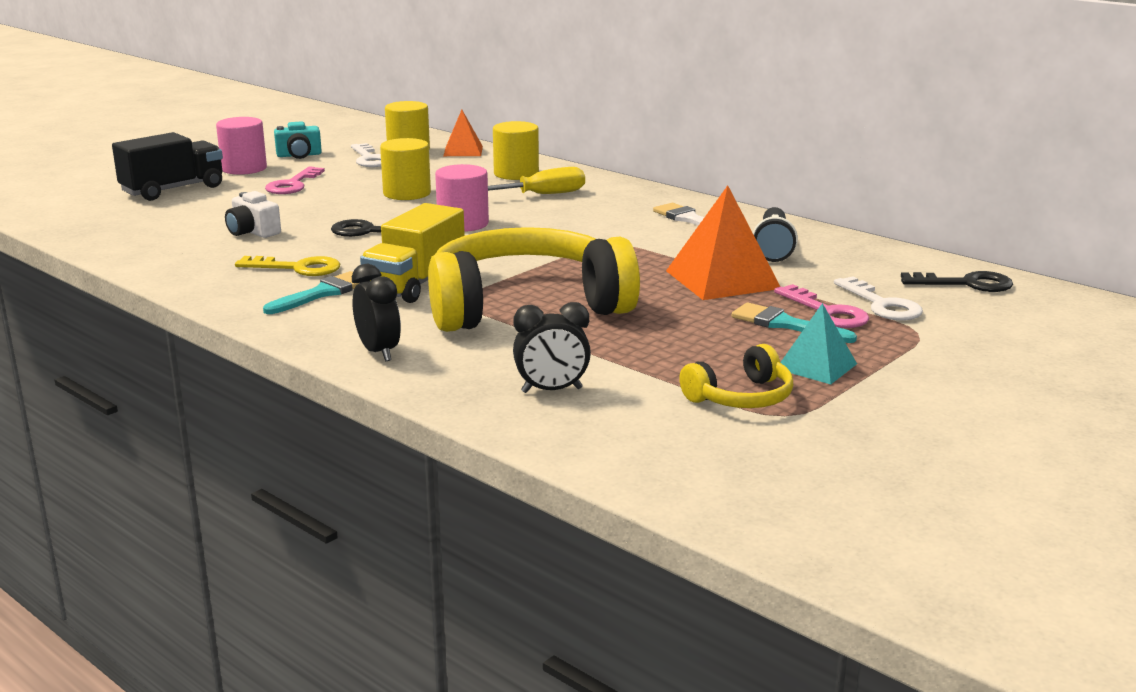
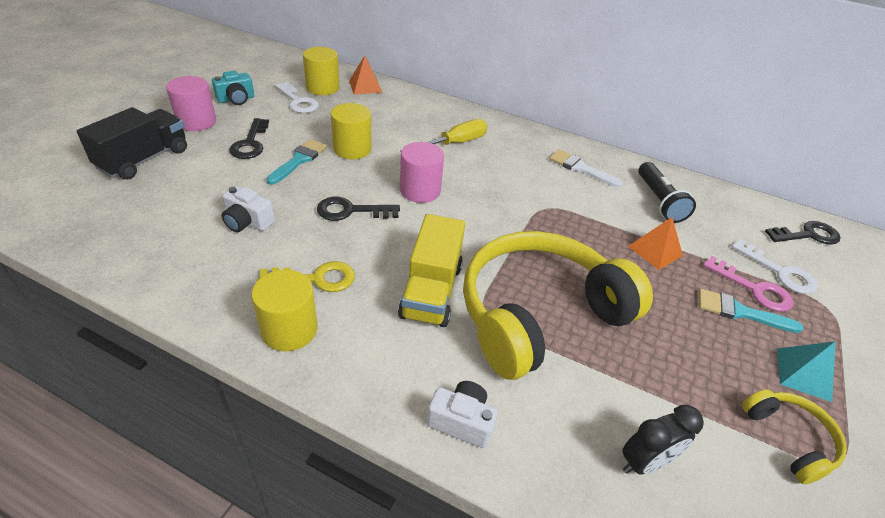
camera: 20 degrees left, 20 degrees up
turquoise brush [263,271,359,314] -> turquoise brush moved to [266,139,327,185]
pink key [265,167,325,194] -> black key [229,118,269,159]
black clock [352,264,401,361] -> white camera [427,381,498,448]
yellow cylinder [493,121,539,180] -> yellow cylinder moved to [251,270,318,351]
orange pyramid [666,185,780,300] -> orange pyramid [628,217,683,270], size x0.59
yellow headphones [679,344,793,408] -> yellow headphones turned 60 degrees counterclockwise [742,389,847,484]

